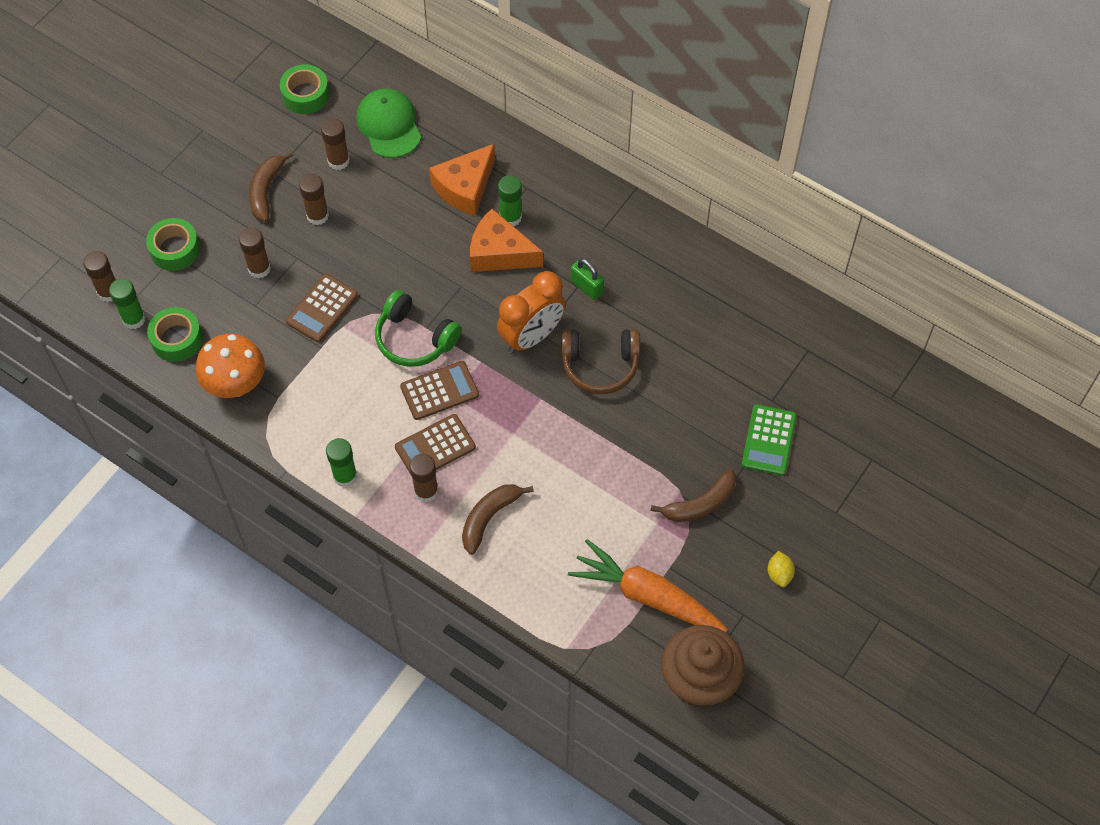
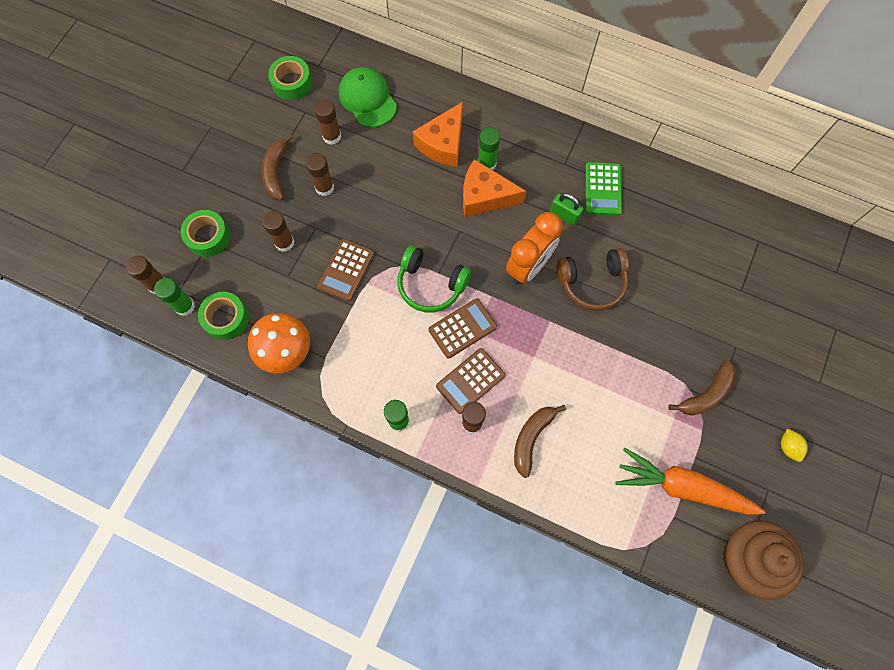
camera: 10 degrees left, 10 degrees up
green calculator [742,404,797,476] -> green calculator moved to [585,162,622,216]

